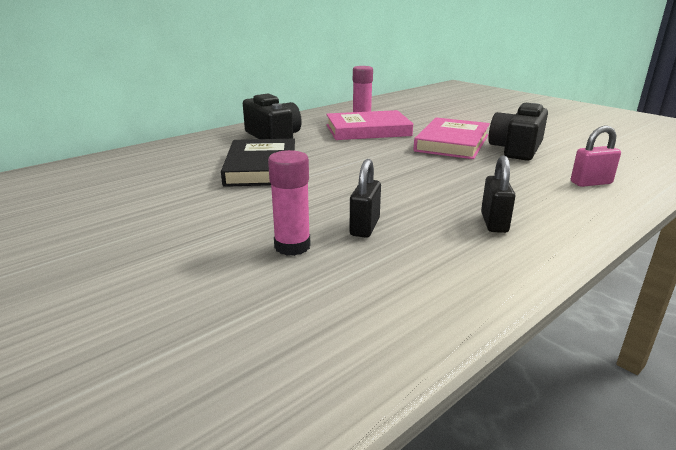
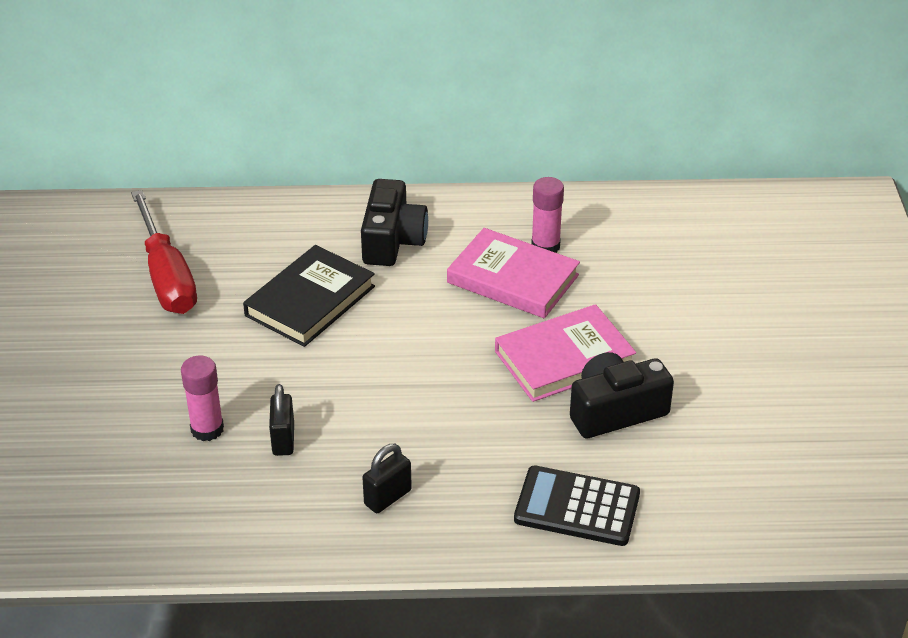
camera: 40 degrees right, 15 degrees up
black padlock [349,159,381,238] -> black padlock turned 60 degrees counterclockwise [269,384,294,456]
pink padlock [571,125,621,187] -> black calculator [514,466,640,546]
none -> red screwdriver [131,190,197,314]

